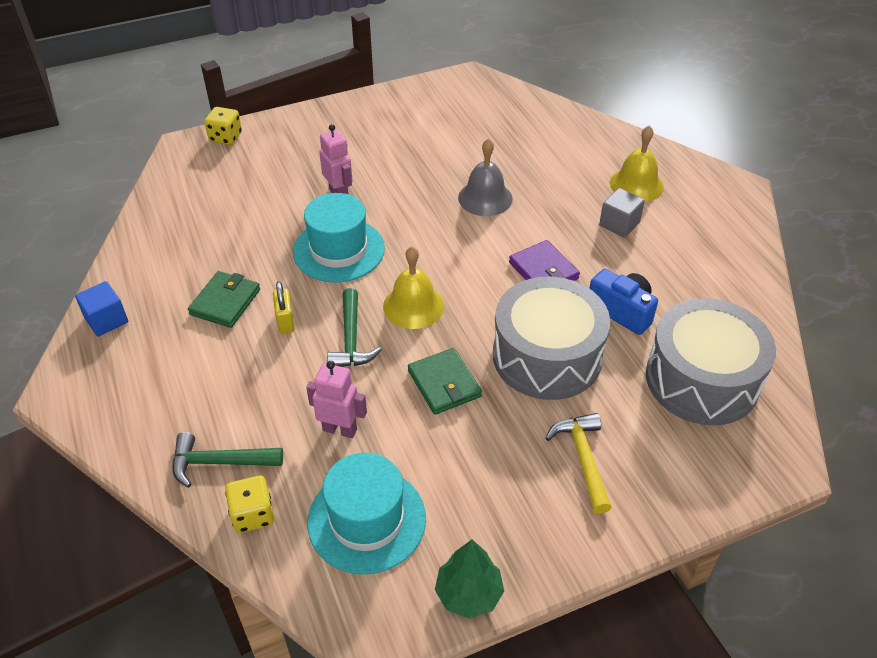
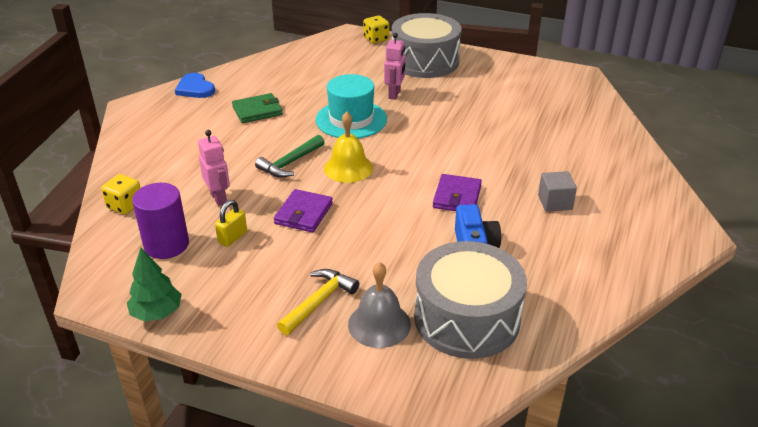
camera: 45 degrees right, 10 degrees down
blue cube [75,281,128,337] -> blue heart [175,73,215,98]
green hammer [173,432,283,488] -> none
yellow padlock [273,281,295,334] -> yellow padlock moved to [215,200,247,247]
turquoise hat [307,453,426,574] -> purple cylinder [132,183,189,259]
green wallet [408,348,482,415] -> purple wallet [274,189,333,232]
grey bell [458,139,513,216] -> grey bell moved to [348,262,411,348]
grey drum [493,277,610,400] -> grey drum moved to [392,13,462,78]
yellow bell [610,126,664,202] -> none

